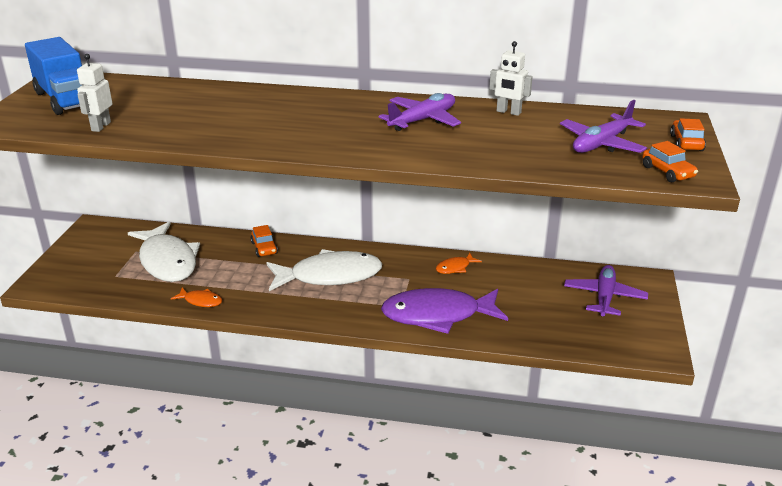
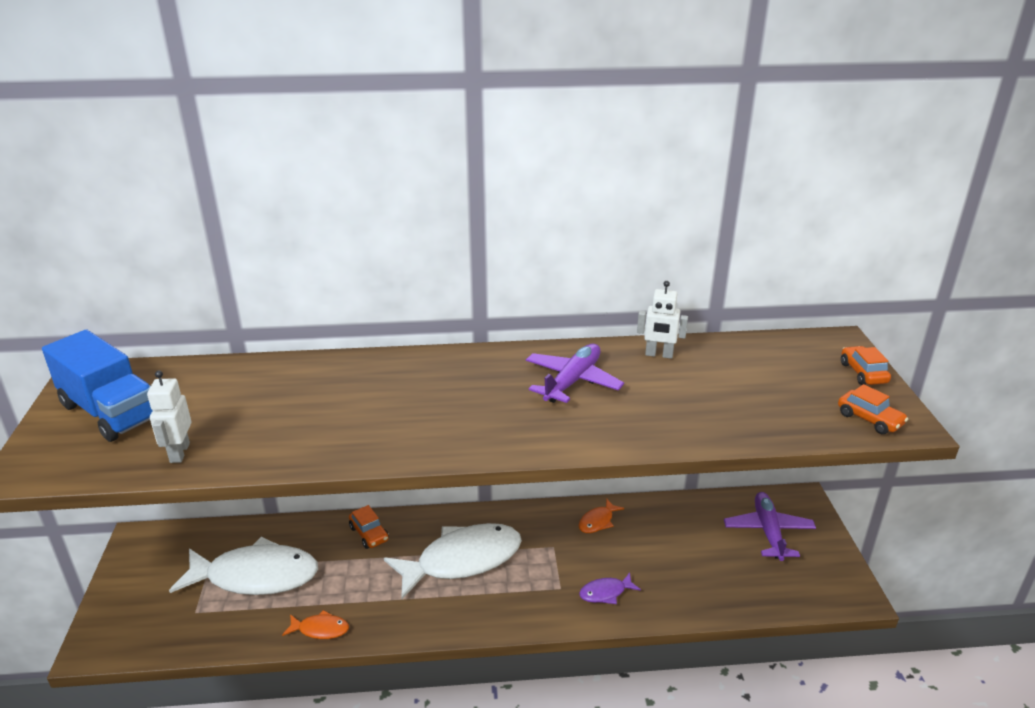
camera: 15 degrees left, 0 degrees up
white fish [128,222,200,282] -> white fish turned 45 degrees counterclockwise [169,537,318,595]
purple fish [381,288,508,334] -> purple fish [579,573,641,604], size x0.43
purple plane [560,100,647,153] -> none

